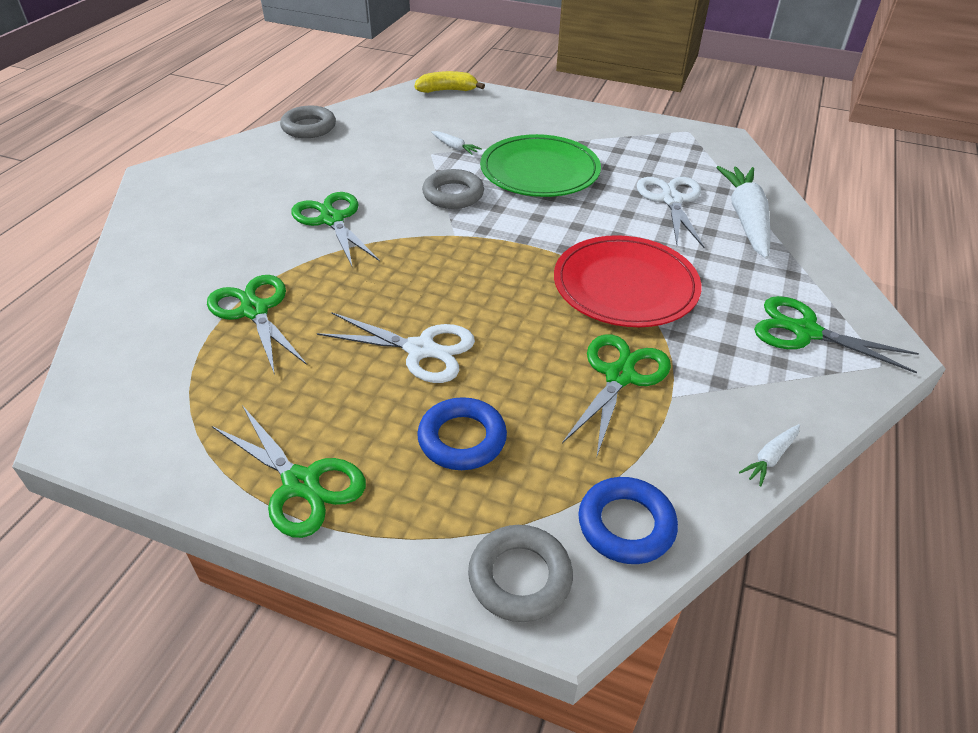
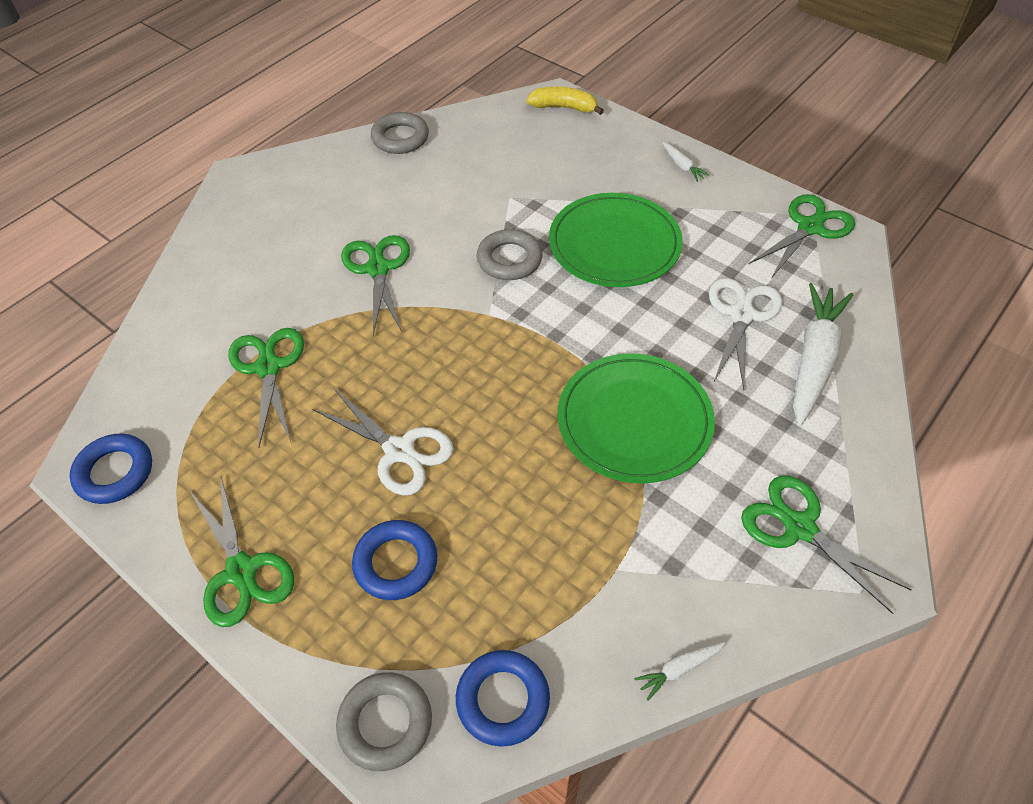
camera: 20 degrees right, 10 degrees up
white carrot [431,131,482,155] -> white carrot moved to [663,142,710,182]
red plate [554,235,702,327] -> green plate [557,353,715,483]
green scissors [562,334,671,455] -> green scissors moved to [749,194,855,279]
none -> blue ring [70,433,152,504]

